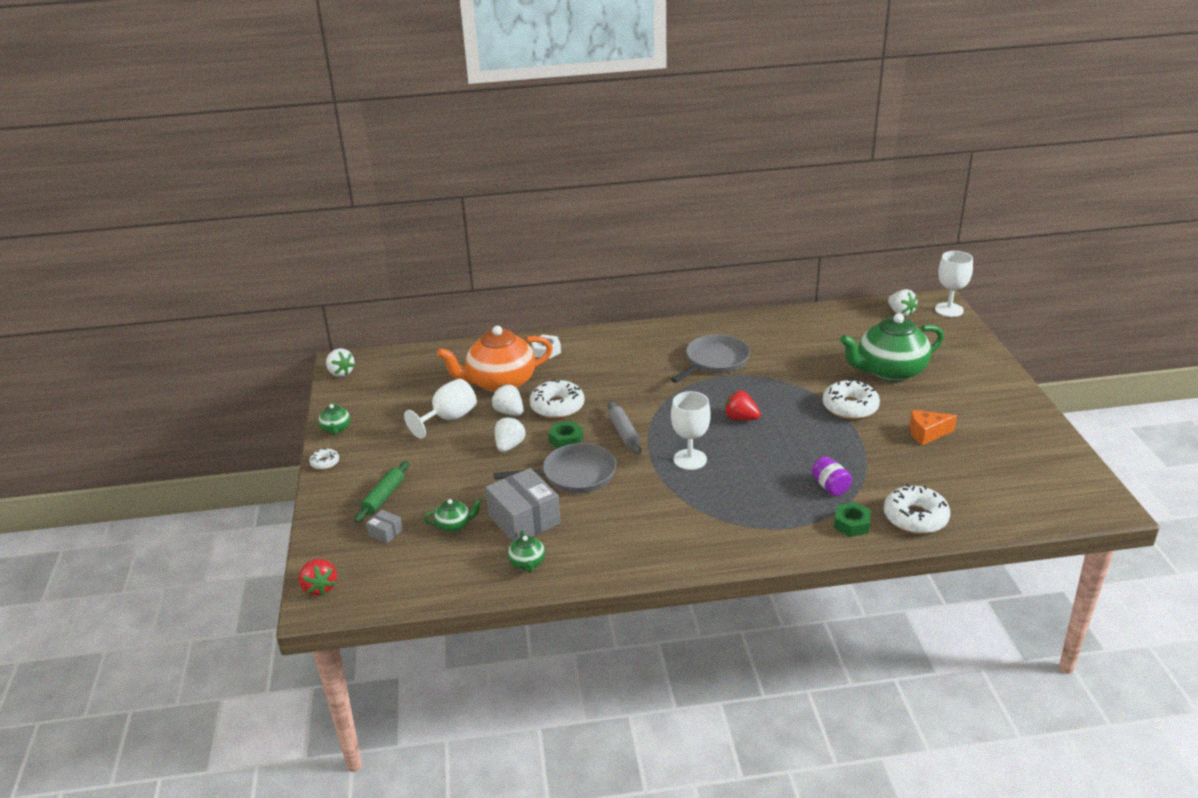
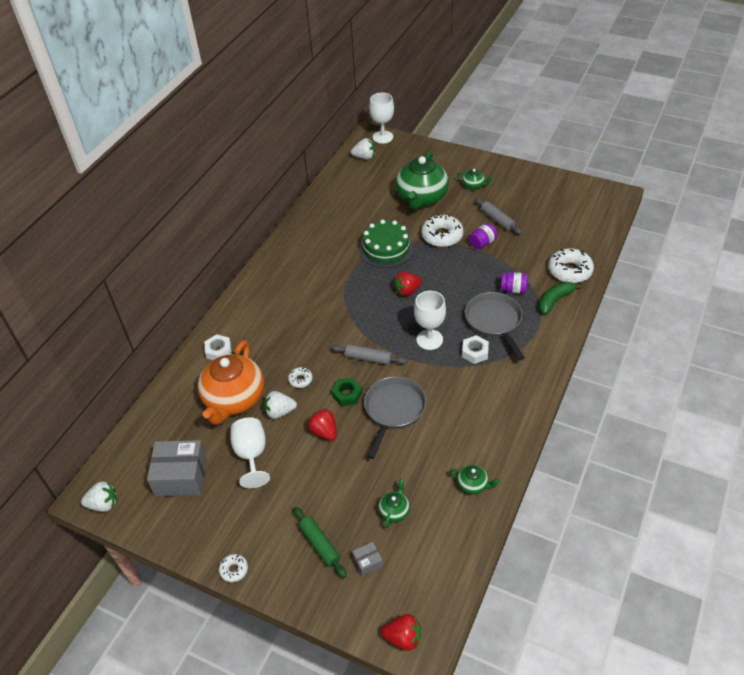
camera: 55 degrees left, 15 degrees up
green teapot [318,402,351,435] -> green teapot moved to [457,169,493,190]
grey box [485,468,561,542] -> grey box moved to [147,440,207,497]
white strawberry [495,416,526,452] -> red strawberry [308,408,337,441]
white donut [529,379,584,419] -> white donut [288,367,313,388], size x0.50
grey pan [671,335,750,383] -> grey pan moved to [465,292,525,360]
green nut [834,502,871,537] -> green banana [539,282,582,314]
orange cheese [910,410,957,445] -> grey rolling pin [475,198,522,235]
none -> green cake [359,219,414,268]
none -> white nut [462,335,489,364]
none -> purple jar [469,223,497,249]

